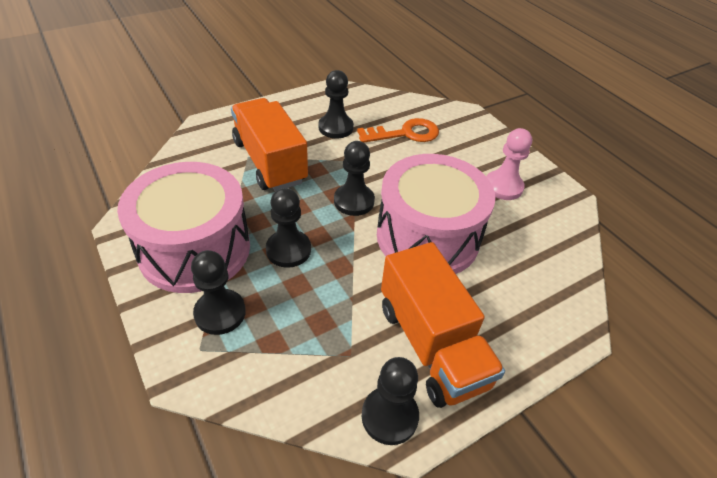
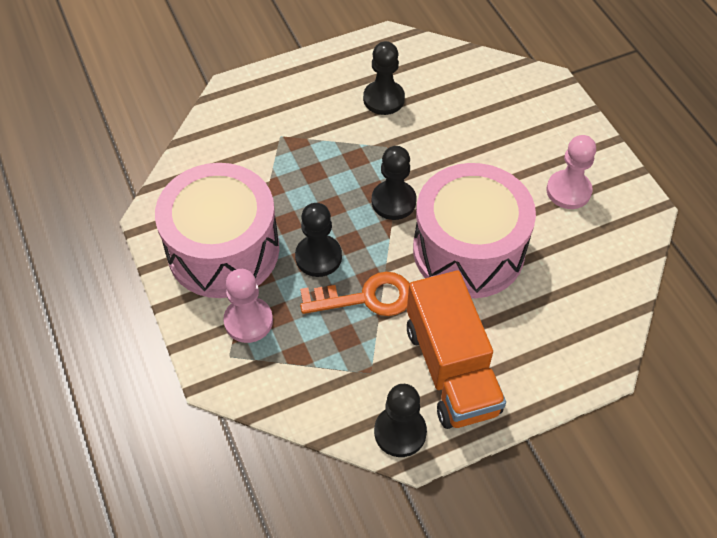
camera: 10 degrees right, 10 degrees up
black pawn [191,250,246,335] -> pink pawn [223,269,273,343]
orange truck [231,98,308,191] -> none
orange key [357,118,439,143] -> orange key moved to [300,272,410,316]

